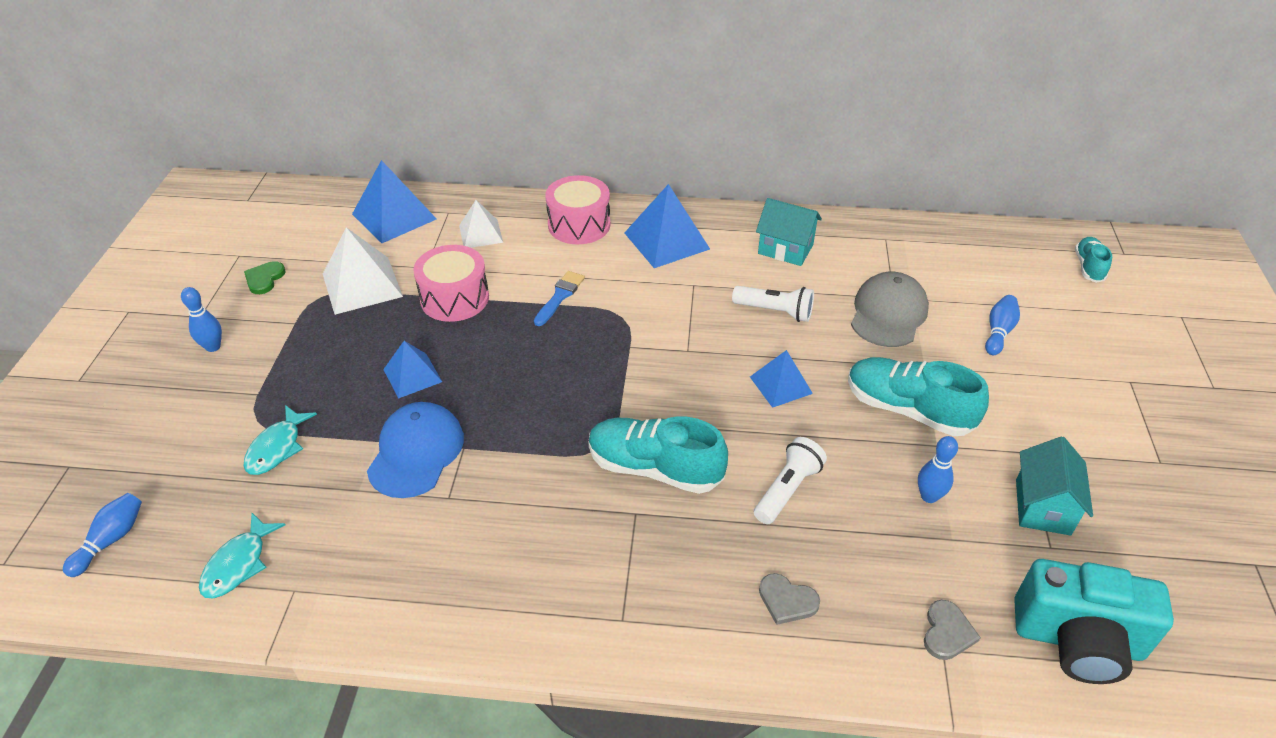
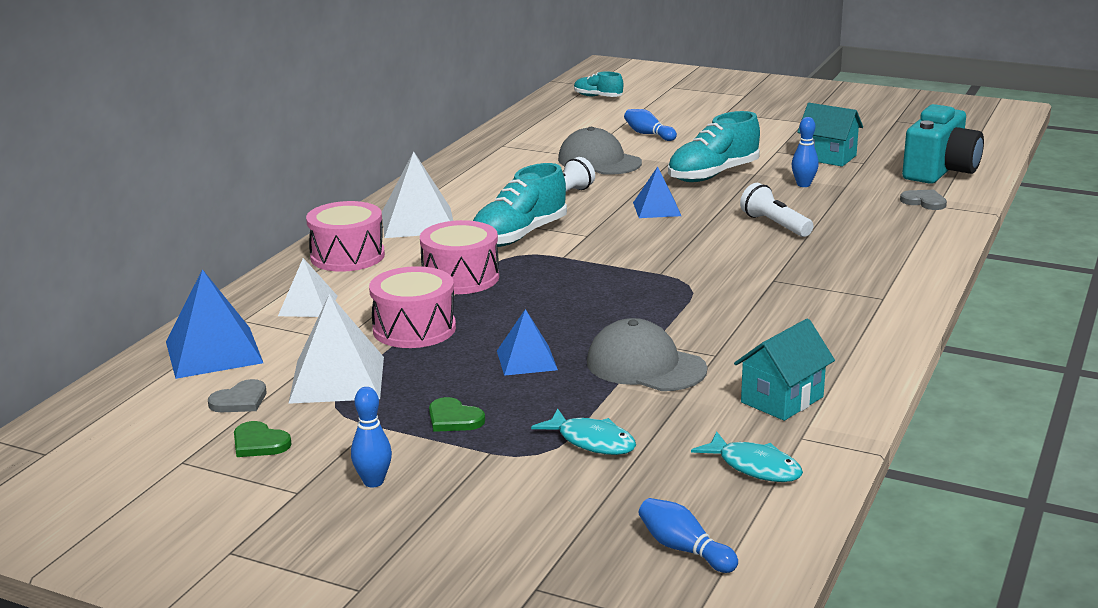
camera: 70 degrees left, 20 degrees down
blue cap [367,402,464,498] -> grey cap [587,318,707,391]
blue brush [534,271,585,326] -> pink drum [420,220,499,294]
turquoise shoe [589,416,728,494] -> turquoise shoe moved to [473,163,567,247]
blue pyramid [624,184,710,268] -> white pyramid [382,151,453,238]
turquoise house [756,198,822,266] -> turquoise house moved to [734,319,835,421]
grey heart [759,573,820,625] -> grey heart moved to [208,379,266,412]
none -> green heart [429,397,485,432]

